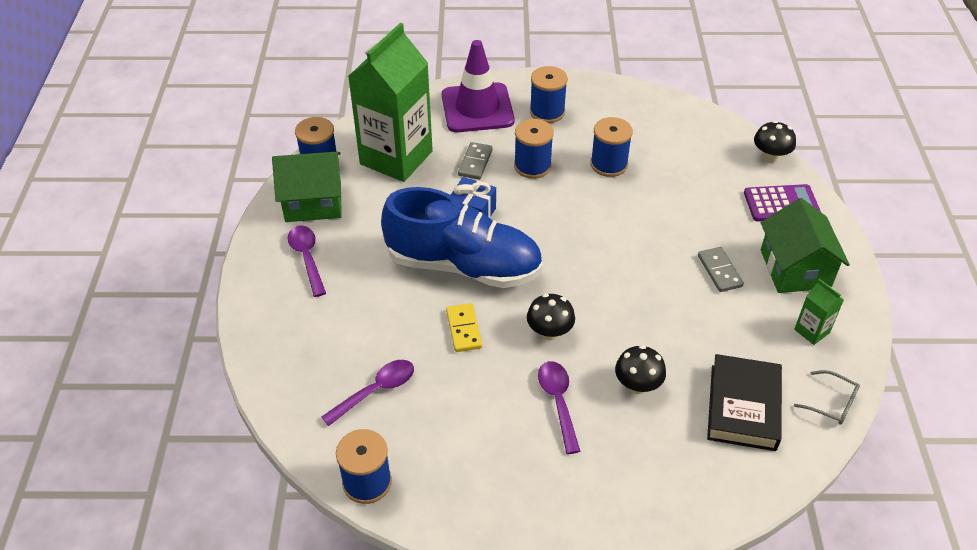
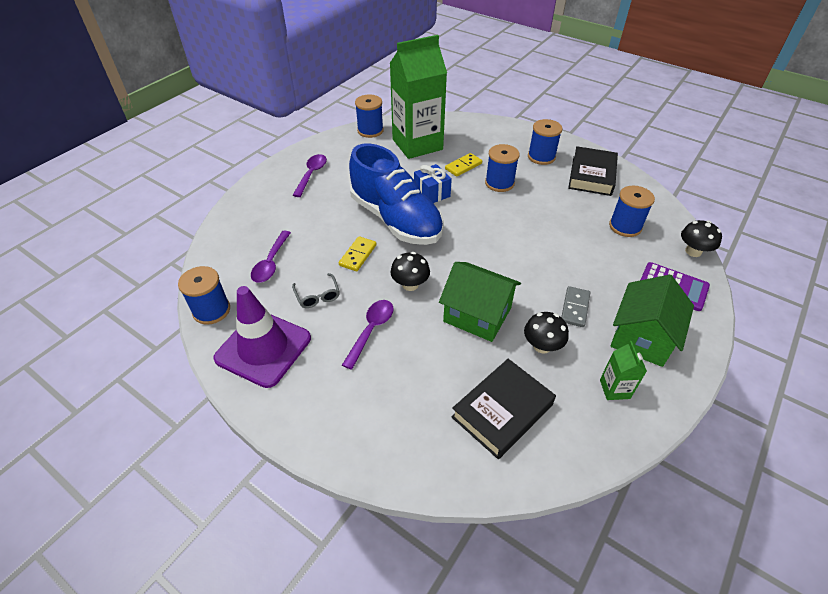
camera: 35 degrees right, 0 degrees up
green house [272,152,342,222] -> green house moved to [439,262,521,342]
purple spoon [321,360,414,426] -> purple spoon turned 105 degrees clockwise [251,231,291,283]
purple traffic cone [442,40,515,132] -> purple traffic cone moved to [213,286,311,388]
grey domino [458,142,493,180] -> yellow domino [445,153,482,177]
blue spool [590,117,633,177] -> blue spool moved to [609,186,655,237]
black mushroom [615,345,666,394] -> black mushroom moved to [524,312,569,354]
grey glasses [794,370,860,425] -> grey glasses moved to [292,273,340,308]
none -> black book [568,146,618,196]

